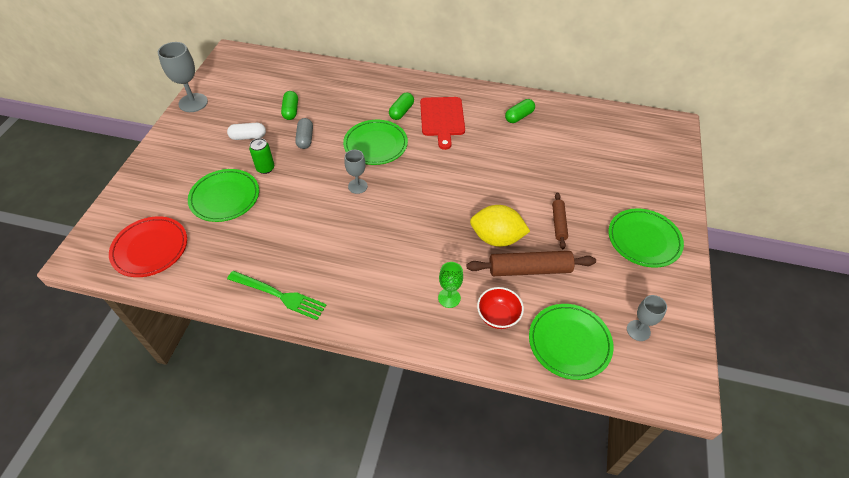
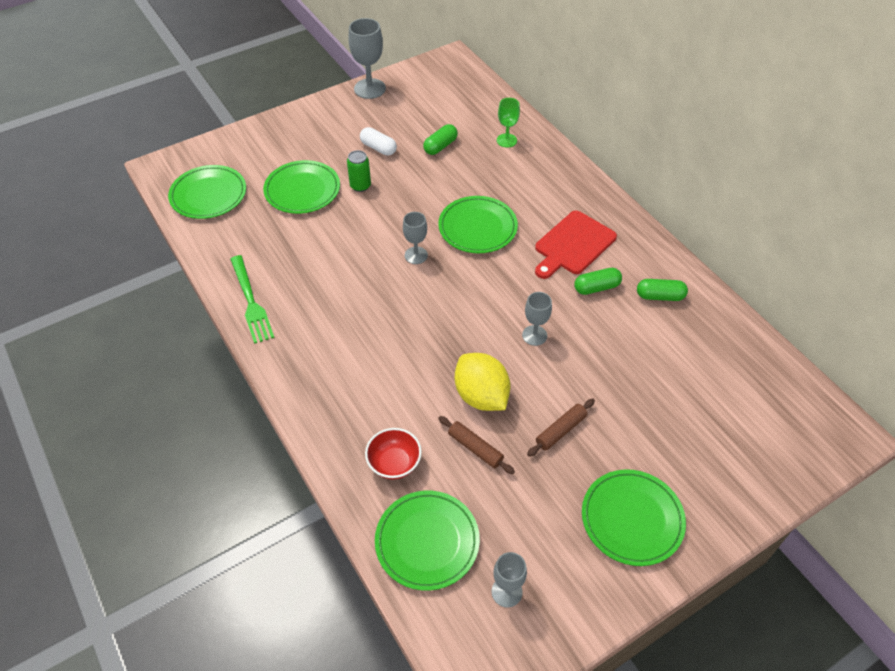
camera: 45 degrees right, 0 degrees up
red plate [109,216,187,277] -> green plate [168,165,246,219]
grey capsule [295,118,313,149] -> none
green capsule [389,93,414,120] -> green capsule moved to [574,268,622,295]
green goblet [438,262,463,308] -> green goblet moved to [497,98,520,148]
brown rolling pin [467,251,596,276] -> brown rolling pin [438,416,515,474], size x0.59
none -> grey goblet [522,292,552,346]

